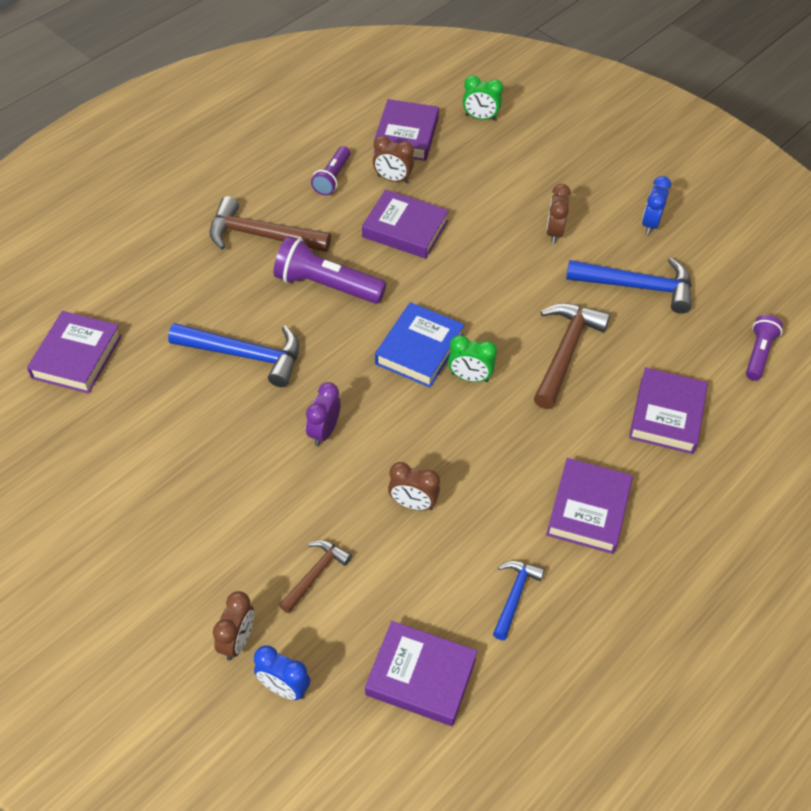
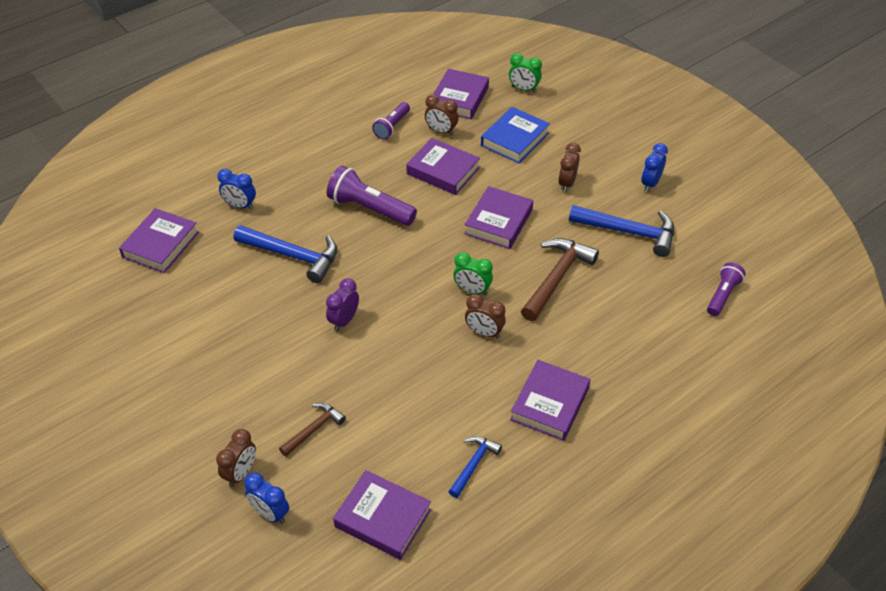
camera: 10 degrees right, 5 degrees down
brown hammer [210,196,331,252] -> none
blue book [375,302,464,388] -> blue book moved to [481,107,550,163]
brown clock [388,462,440,510] -> brown clock moved to [465,294,506,338]
purple book [629,367,708,454] -> purple book moved to [464,186,533,249]
none -> blue clock [217,169,256,210]

